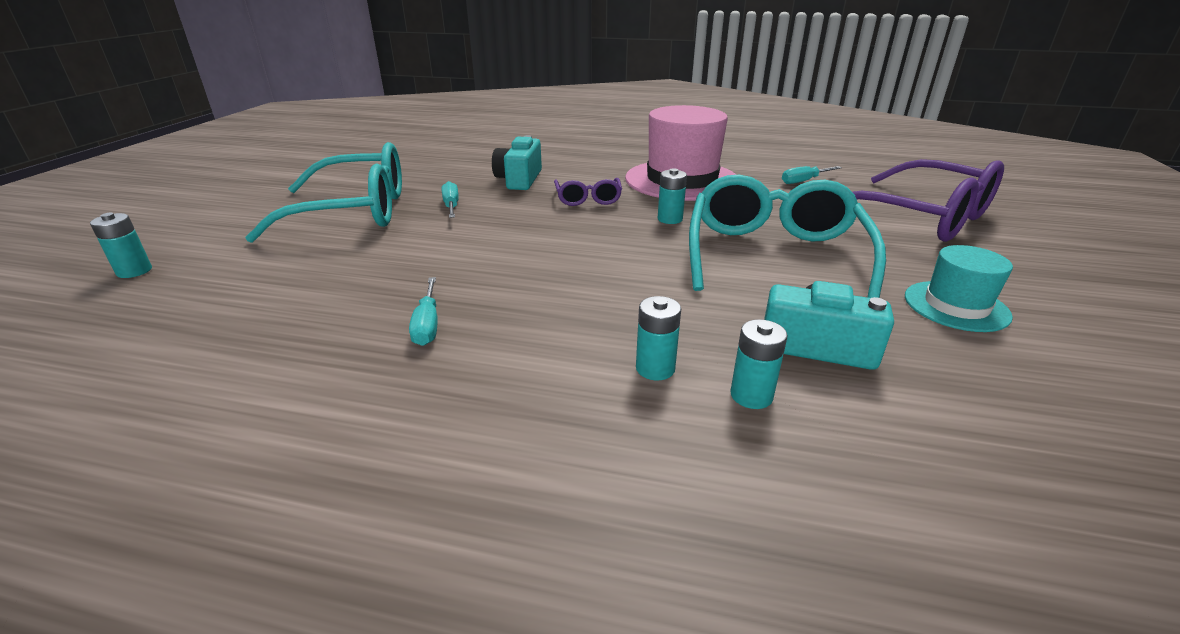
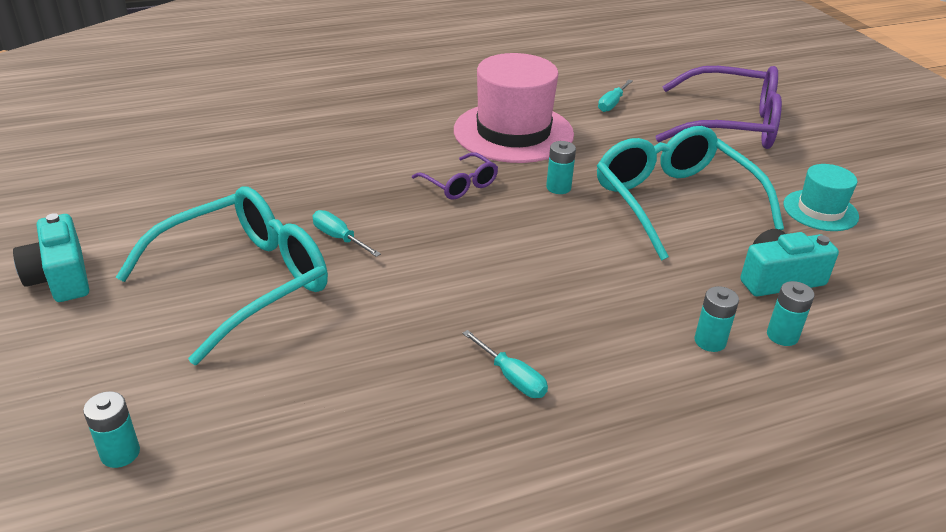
camera: 35 degrees left, 5 degrees up
turquoise camera [492,135,542,190] -> turquoise camera moved to [13,213,89,302]

